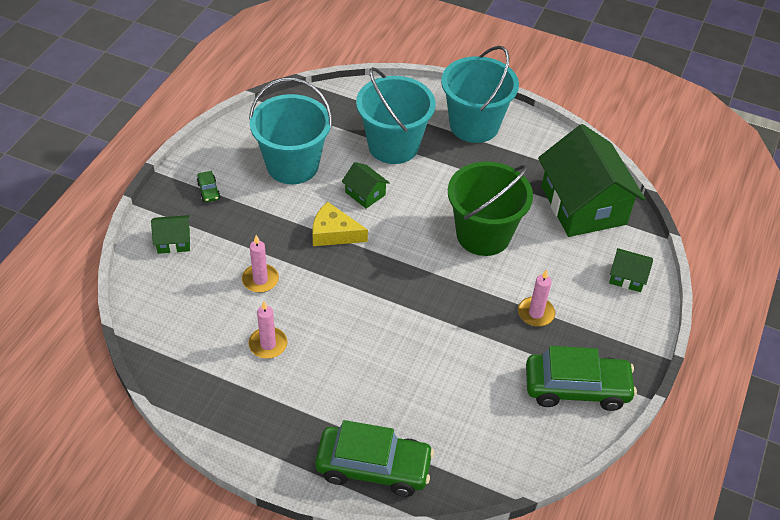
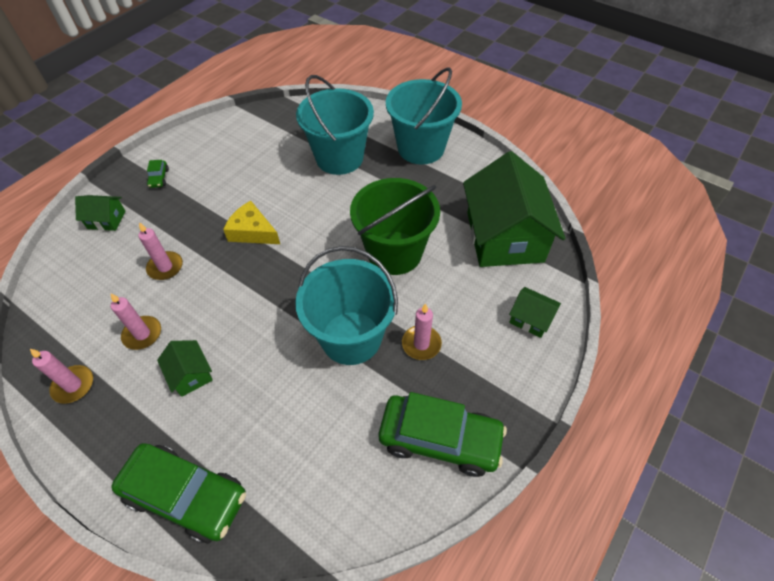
camera: 15 degrees right, 5 degrees up
turquoise bucket [249,78,332,184] -> turquoise bucket moved to [295,246,398,365]
green house [342,162,390,208] -> green house moved to [157,340,213,397]
none -> pink candle [30,349,93,404]

